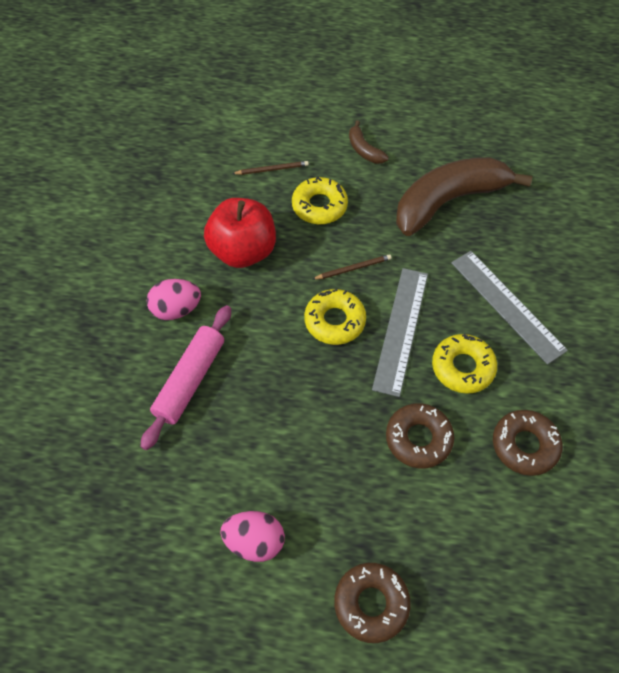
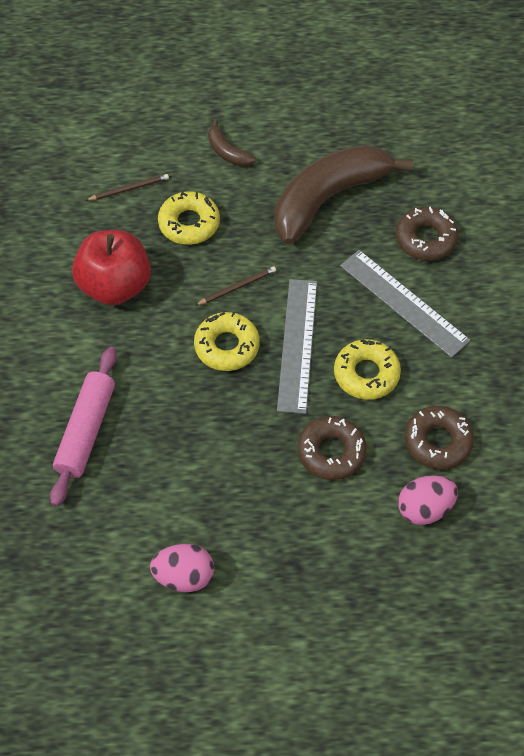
camera: 10 degrees left, 0 degrees up
pink egg [147,279,201,320] -> pink egg moved to [398,475,458,525]
brown donut [334,563,411,643] -> brown donut moved to [396,207,458,261]

